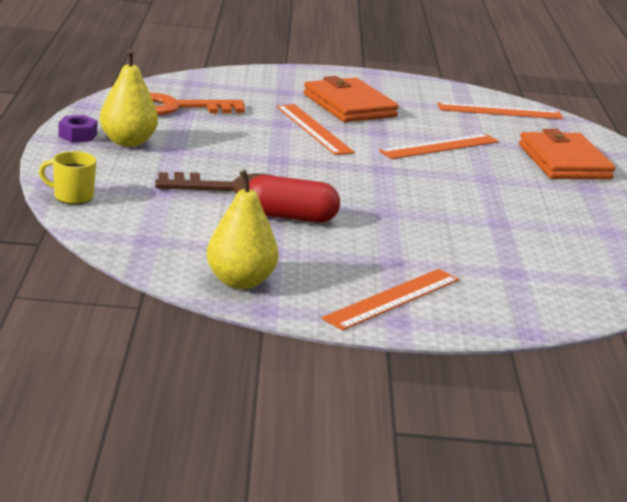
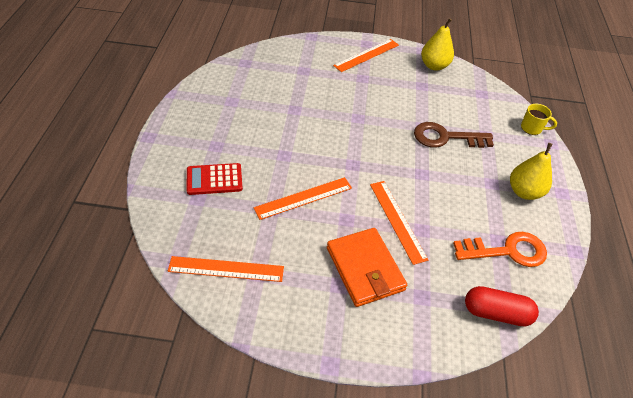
camera: 175 degrees left, 25 degrees up
purple nut [58,115,98,142] -> none
red capsule [249,175,340,223] -> red capsule moved to [465,286,539,326]
orange wallet [519,129,615,179] -> red calculator [186,163,243,195]

